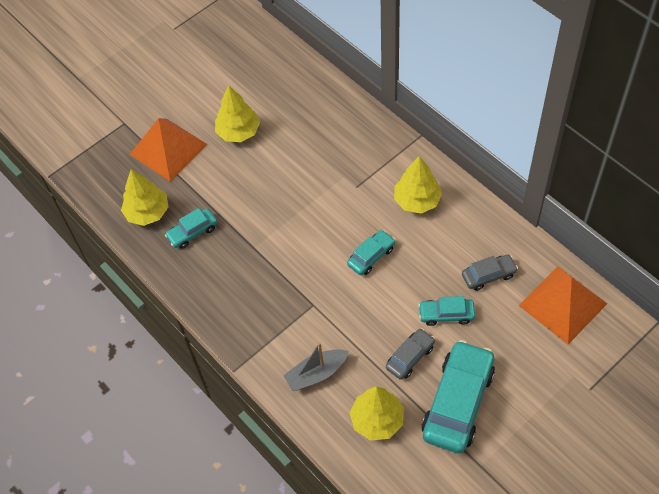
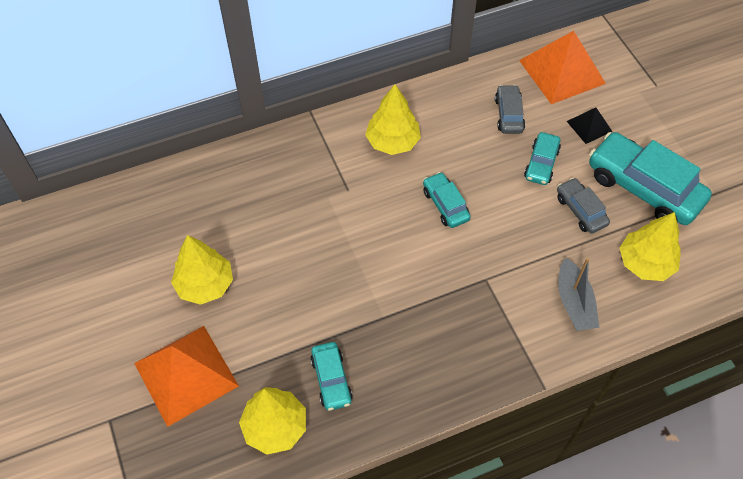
camera: 75 degrees left, 0 degrees up
none -> black pyramid [567,107,612,144]

